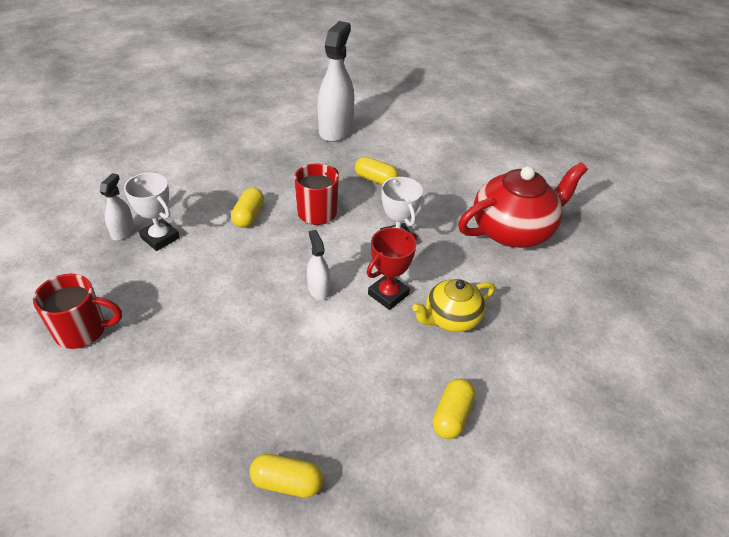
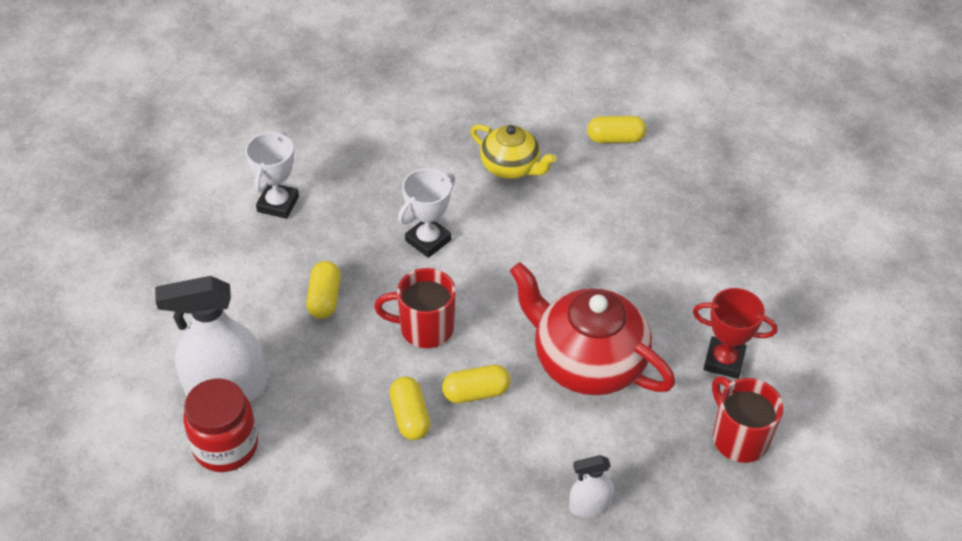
camera: 115 degrees left, 5 degrees up
white trophy [124,173,180,251] -> white trophy moved to [245,131,299,219]
yellow capsule [250,454,323,498] -> yellow capsule moved to [389,376,430,440]
white spray bottle [307,230,330,300] -> none
red trophy [366,228,417,310] -> red trophy moved to [693,288,777,379]
red teapot [458,162,588,248] -> red teapot moved to [510,262,675,395]
none -> red jar [183,379,258,472]

